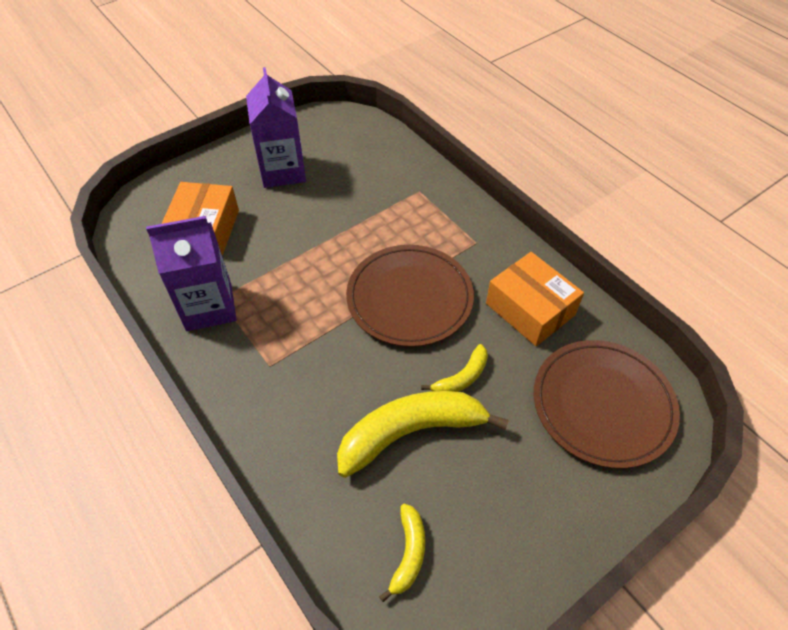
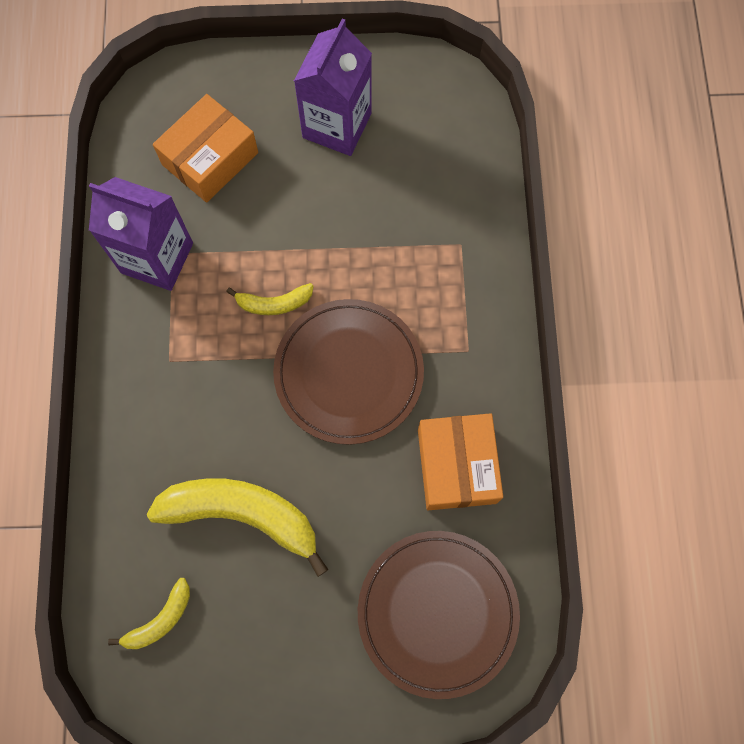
camera: 35 degrees right, 20 degrees up
yellow banana [421,344,488,392] -> yellow banana moved to [226,283,314,315]

